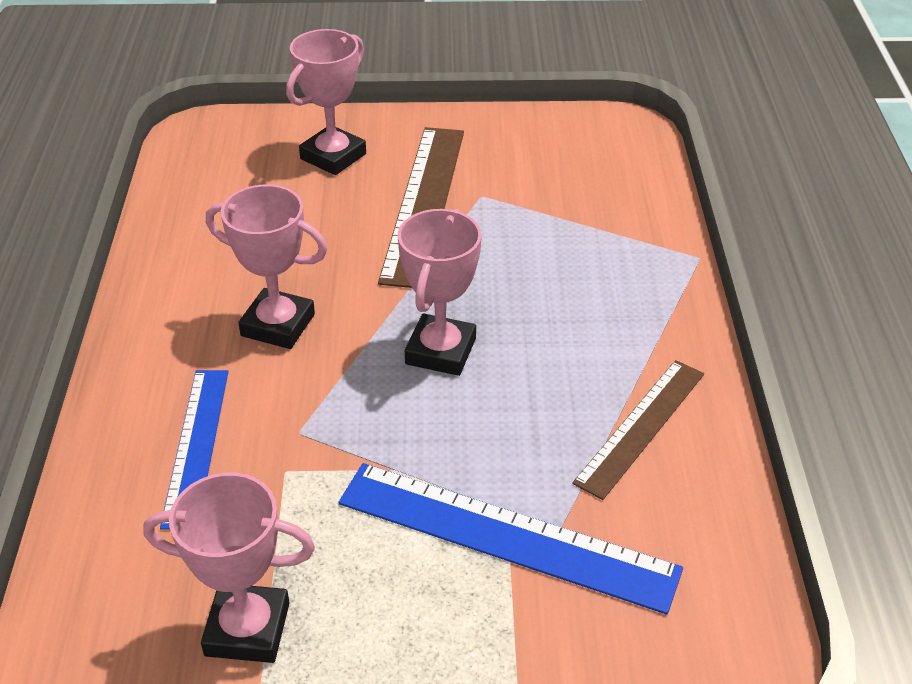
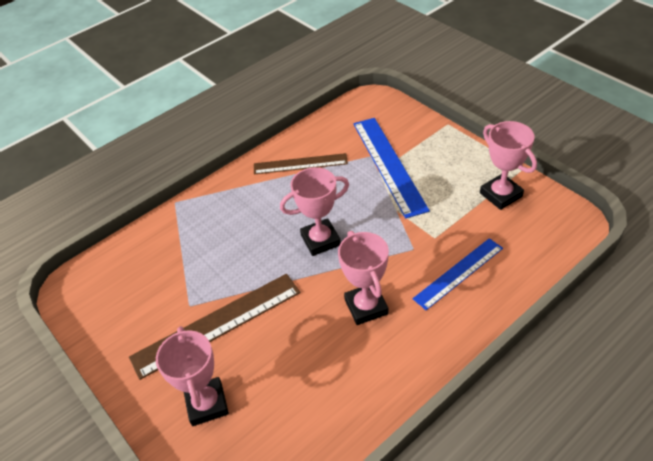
camera: 125 degrees left, 5 degrees up
pink trophy [286,29,366,175] -> pink trophy turned 75 degrees clockwise [156,326,229,426]

